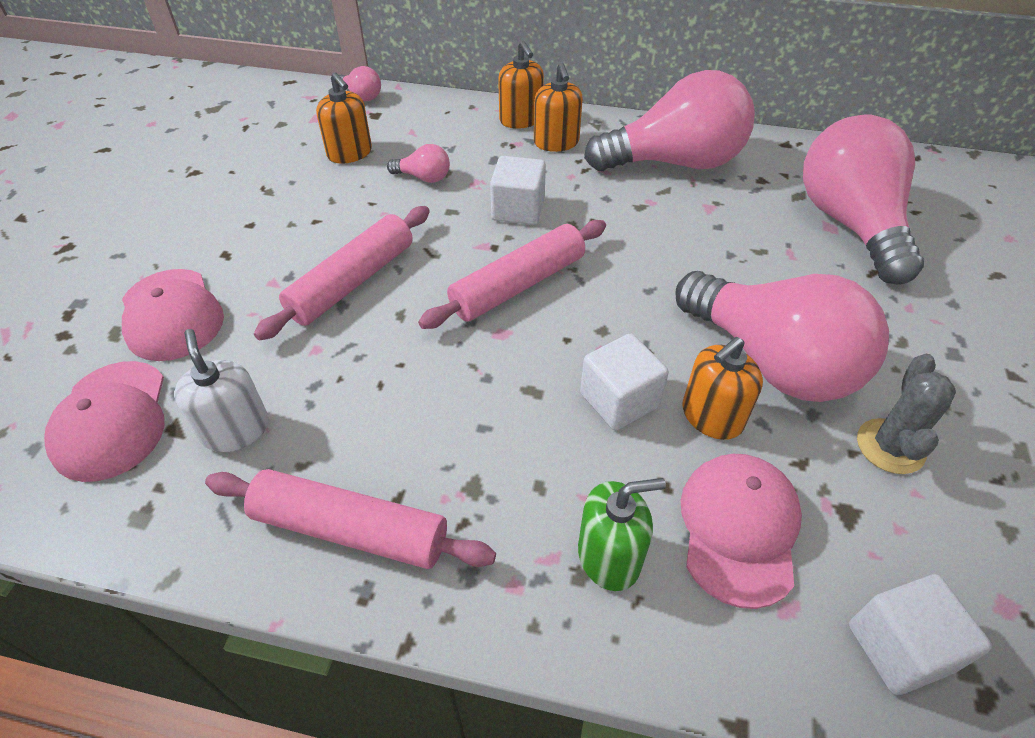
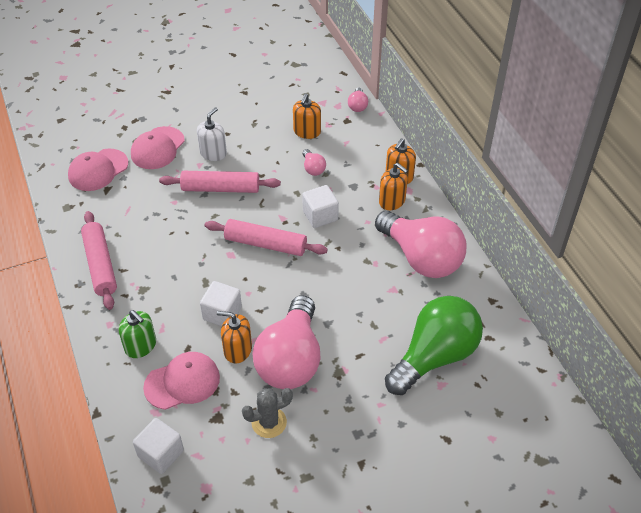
camera: 55 degrees right, 0 degrees up
white soap dispenser [174,329,269,452] -> white soap dispenser moved to [197,107,227,161]
orange soap dispenser [534,63,583,152] -> orange soap dispenser turned 90 degrees counterclockwise [379,163,408,210]
pink light bulb [803,115,924,285] -> green light bulb [385,296,483,395]

